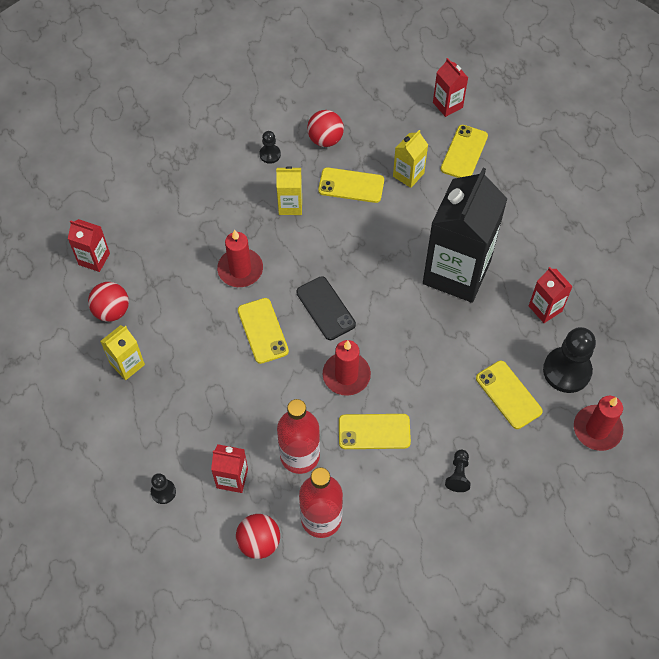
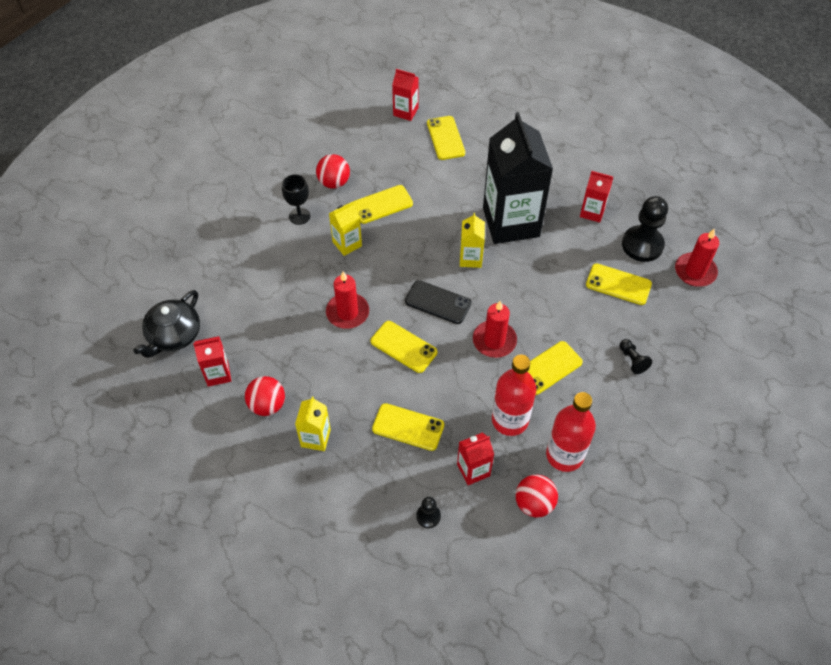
camera: 35 degrees left, 5 degrees down
black pawn [259,131,281,164] -> black goblet [282,174,310,225]
yellow carton [393,130,428,188] -> yellow carton moved to [460,213,485,268]
none -> black teapot [133,290,200,358]
none -> yellow phone [372,403,444,451]

